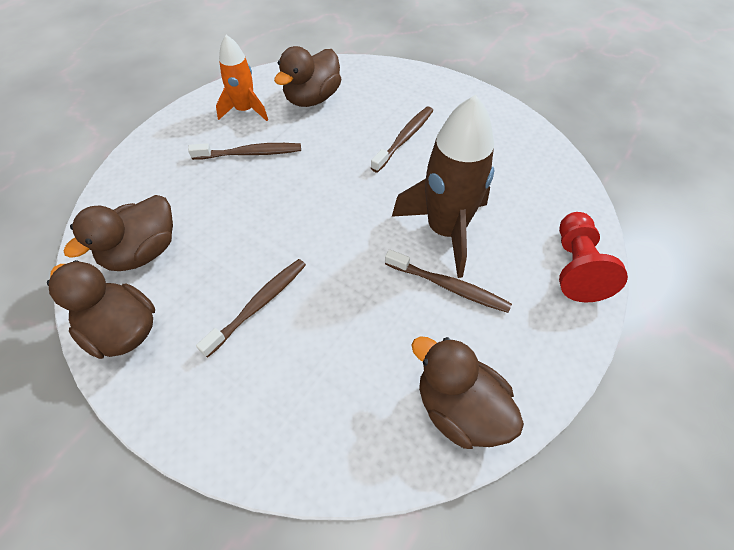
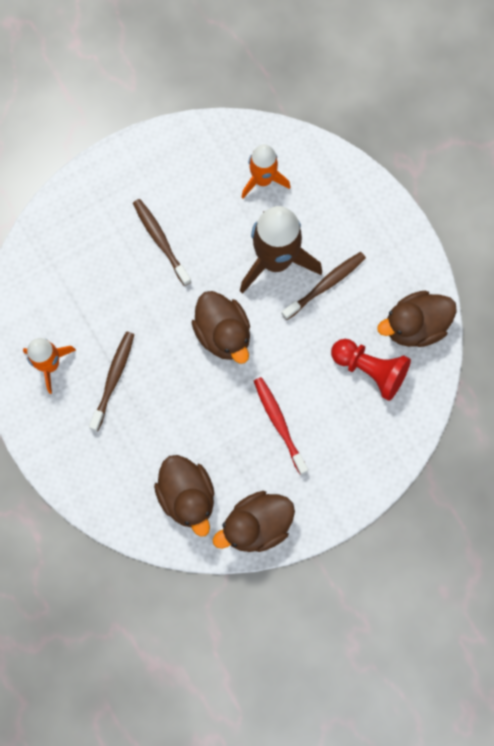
camera: 65 degrees left, 20 degrees up
brown toothbrush [196,259,306,358] -> red toothbrush [254,377,308,475]
brown duck [274,46,341,107] -> brown duck moved to [192,291,250,364]
red pawn [559,212,628,303] -> red pawn moved to [331,339,411,401]
none -> orange rocket [242,144,290,199]

